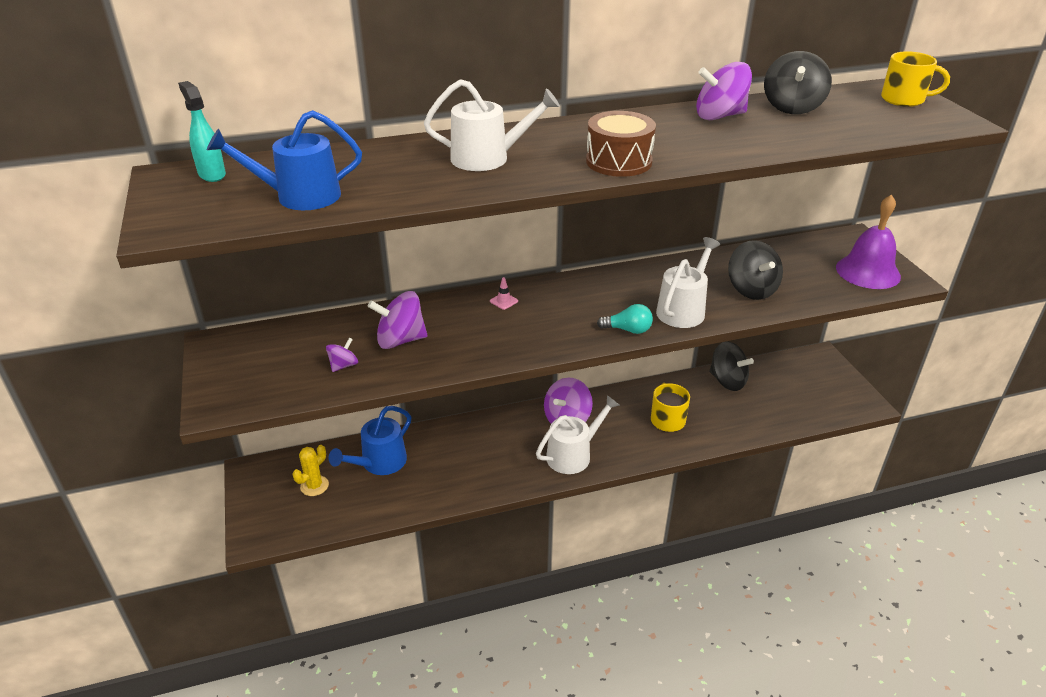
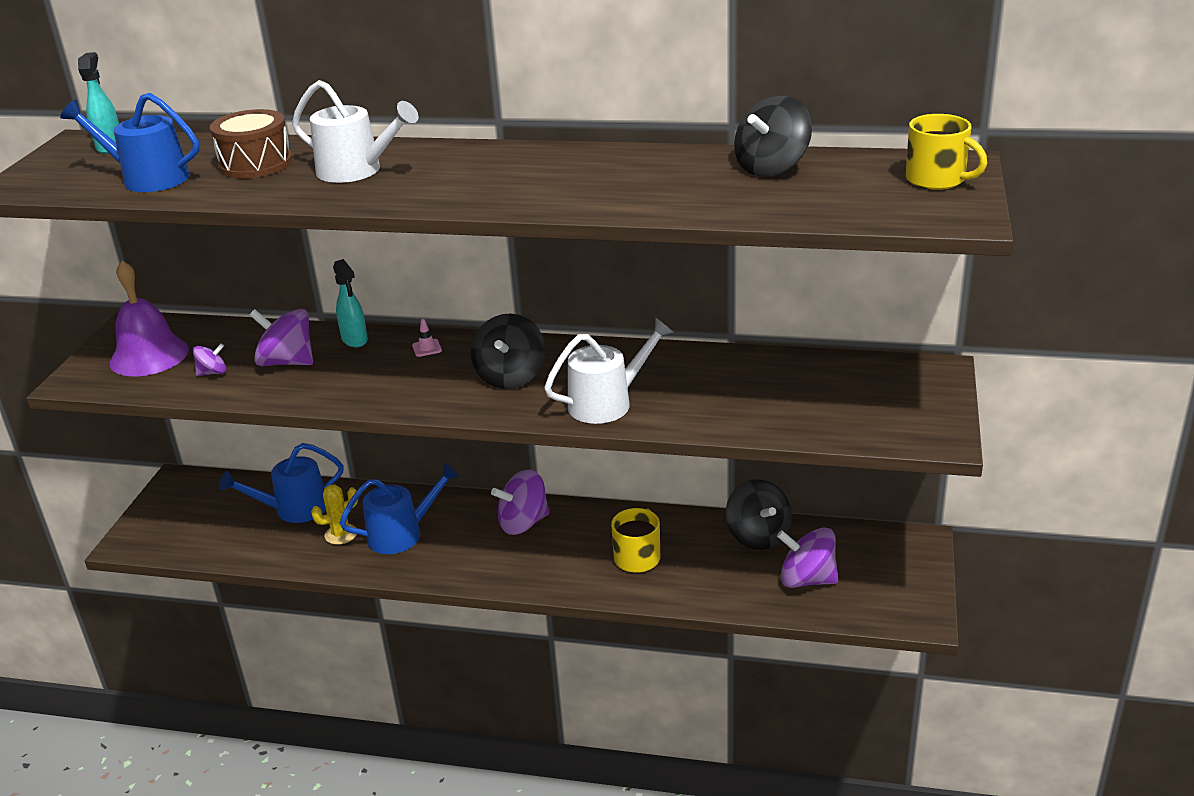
camera: 30 degrees right, 5 degrees down
yellow cactus [292,445,329,496] -> yellow cactus moved to [311,484,358,545]
white watering can [536,395,620,474] -> none
brown drum [586,111,656,177] -> brown drum moved to [210,109,292,178]
turquoise light bulb [597,304,653,334] -> none
purple spinning top [696,62,752,120] -> purple spinning top moved to [777,527,838,588]
black spinning top [728,240,783,300] -> black spinning top moved to [471,313,545,389]
purple bell [836,194,901,289] -> purple bell moved to [110,260,189,376]
none -> turquoise spray bottle [333,259,368,347]
none -> blue watering can [340,463,460,554]

